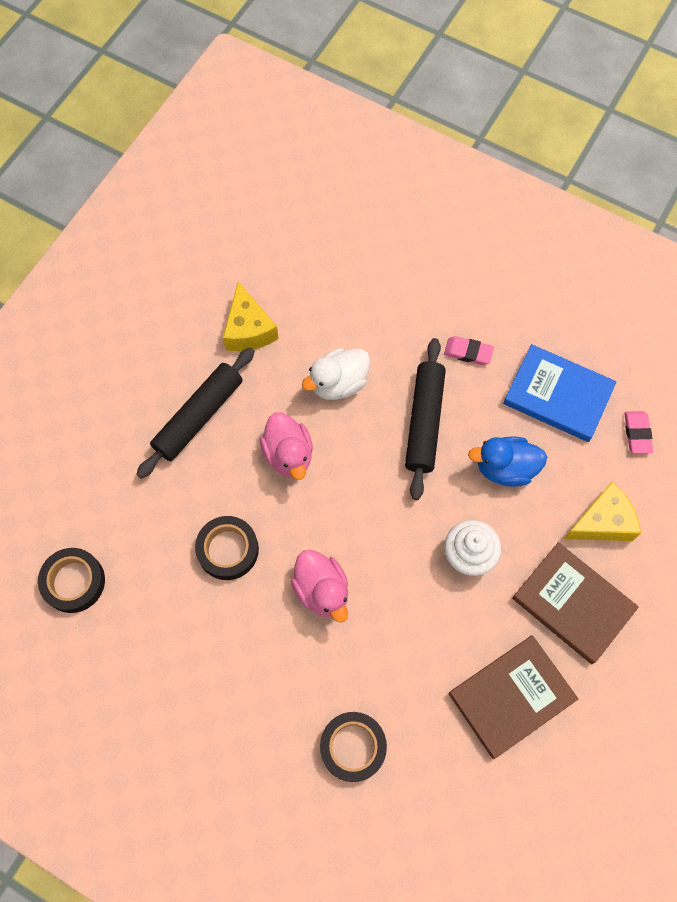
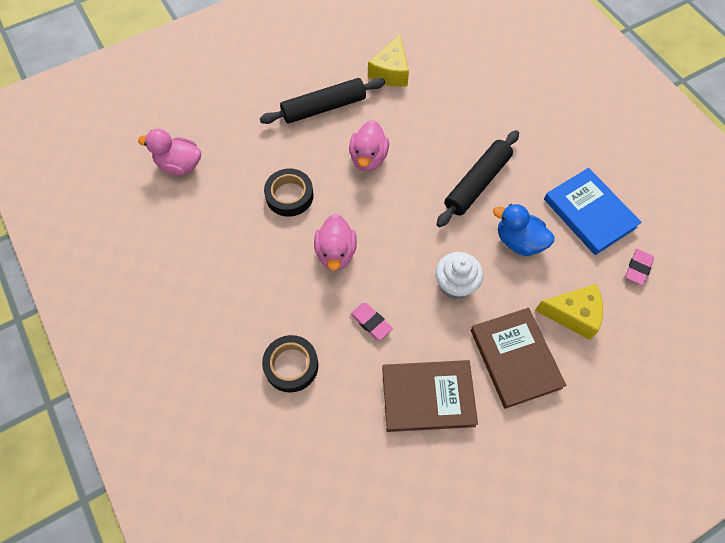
camera: 30 degrees right, 5 degrees down
black tape [38,548,105,613] -> pink duck [138,129,201,176]
white duck [302,348,370,400] -> none
pink eraser [444,336,494,365] -> pink eraser moved to [351,303,393,341]

